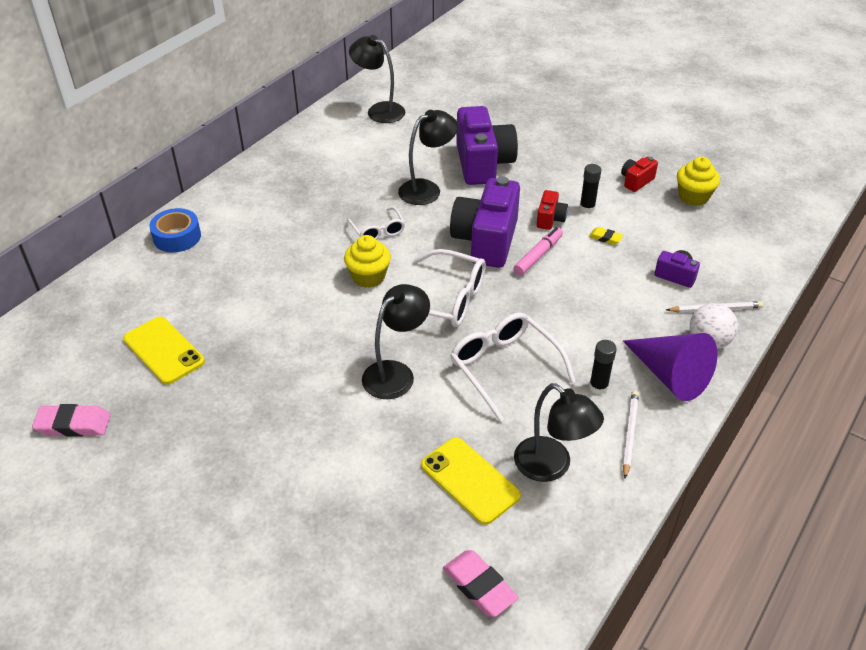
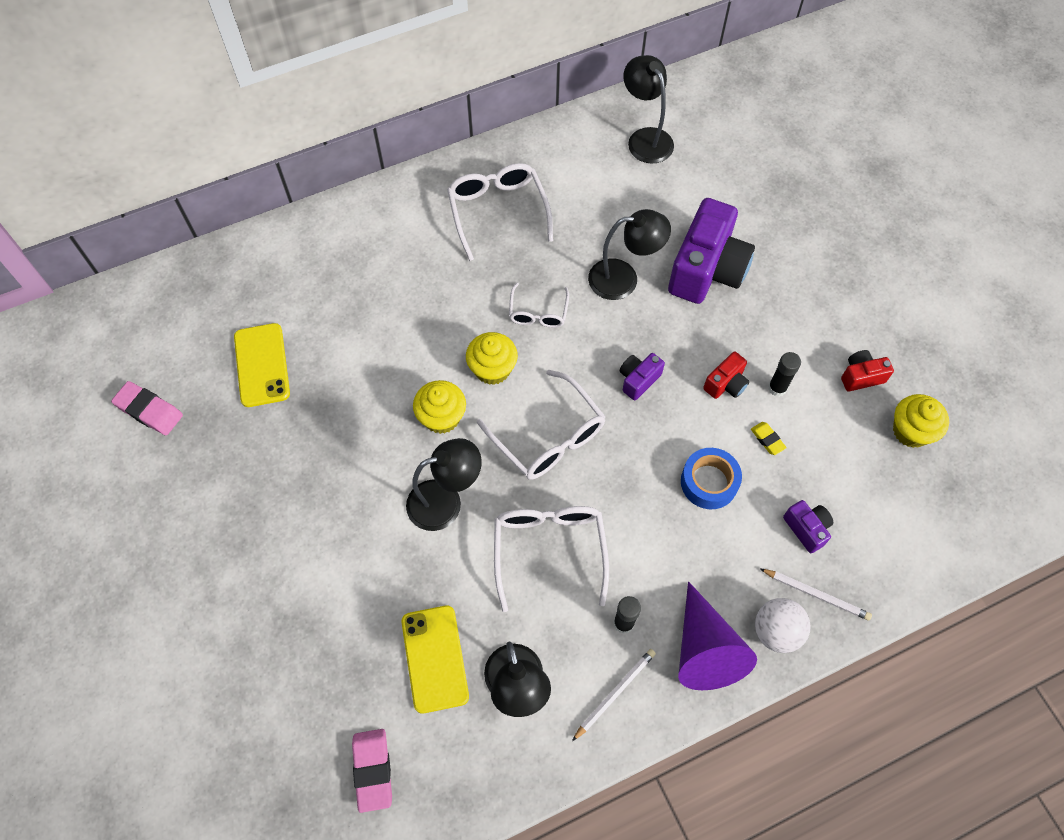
camera: 30 degrees right, 20 degrees up
blue tape [149,208,201,252] -> blue tape moved to [681,448,742,509]
purple camera [450,176,520,268] -> purple camera [620,353,665,401], size x0.46
pink marker [513,227,563,276] -> none
none -> yellow cupcake [413,380,466,434]
none -> white glasses [447,163,553,261]

